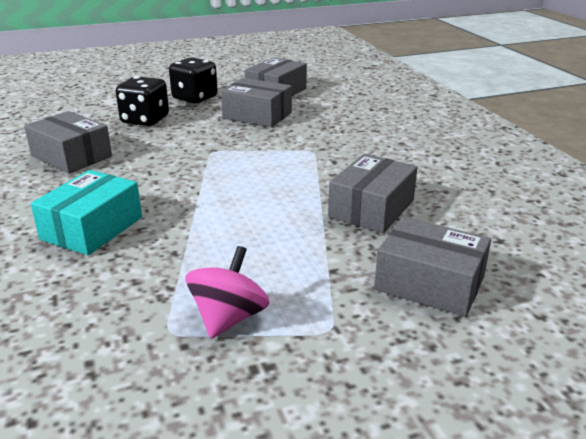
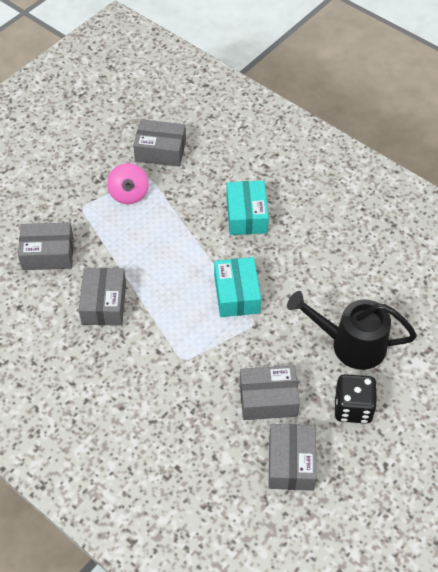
camera: 150 degrees right, 25 degrees up
grey box [24,111,112,174] -> grey box moved to [133,119,186,167]
black dice [116,76,169,126] -> black watering can [287,291,417,370]
none -> turquoise box [214,257,261,317]

